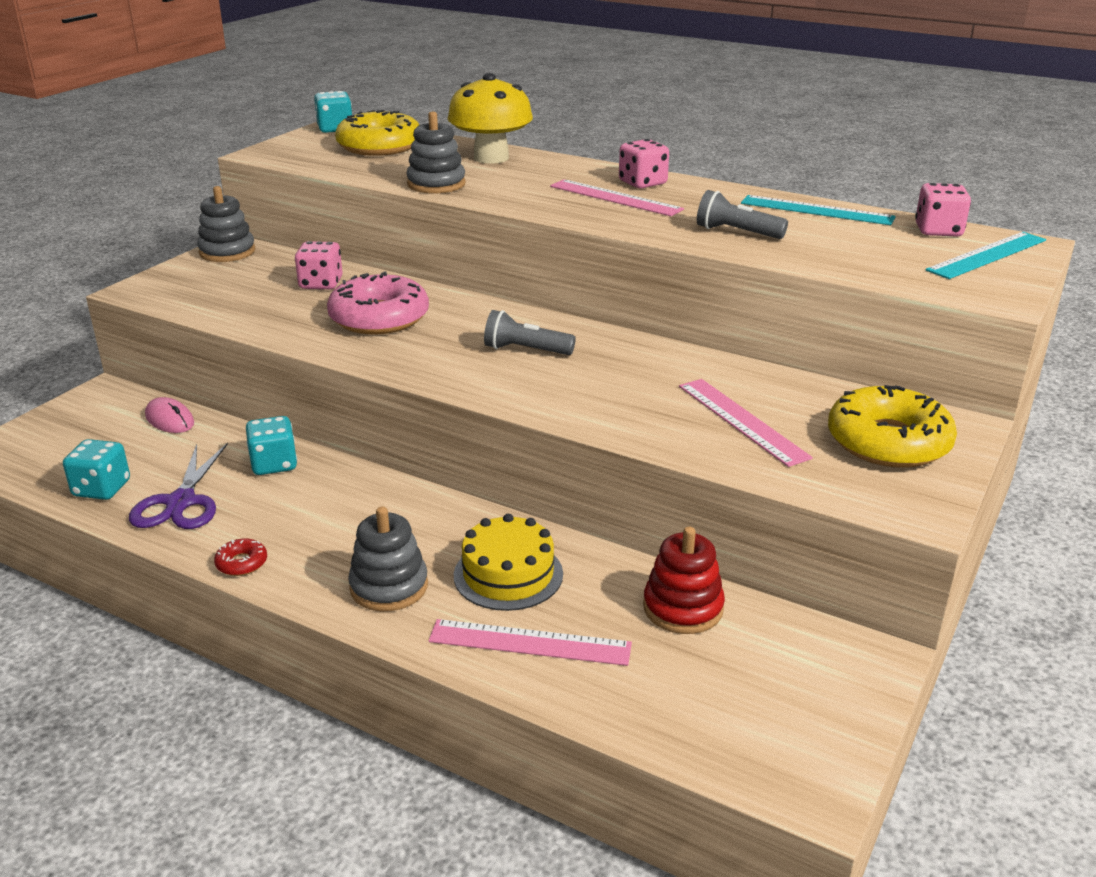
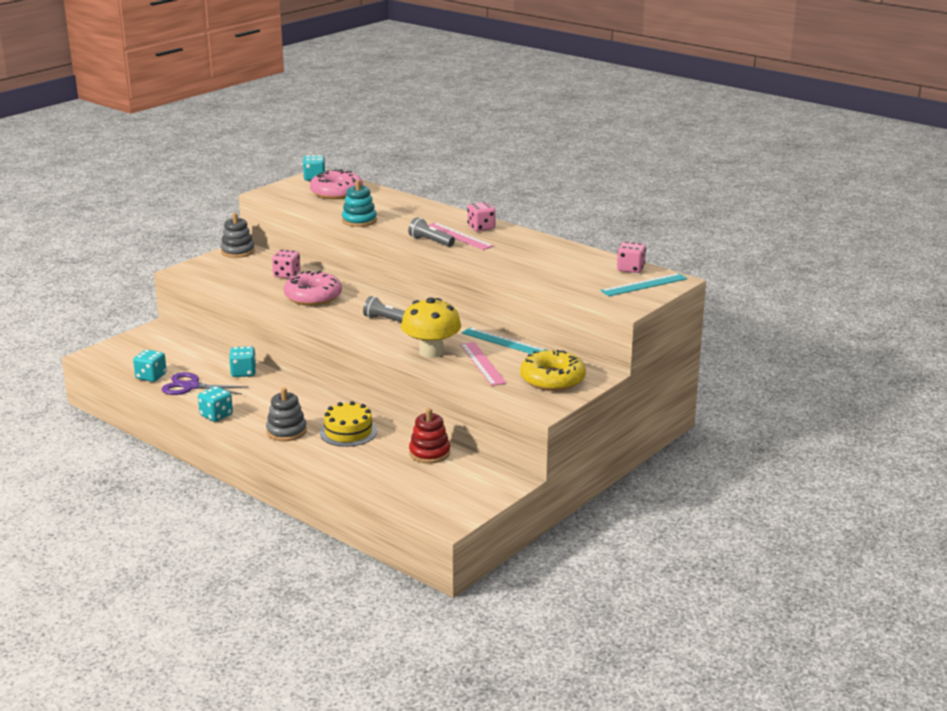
camera: 10 degrees right, 5 degrees down
purple scissors [129,443,228,529] -> purple scissors turned 90 degrees clockwise [162,372,249,395]
pink mouse [145,397,194,433] -> none
red donut [214,538,267,576] -> turquoise dice [198,386,233,422]
yellow donut [335,110,419,156] -> pink donut [310,169,363,199]
grey stacking toy [406,112,466,193] -> turquoise stacking toy [342,180,377,227]
pink ruler [428,619,632,666] -> none
yellow mushroom [448,73,533,164] -> yellow mushroom moved to [401,297,461,358]
grey flashlight [697,190,788,239] -> grey flashlight moved to [408,217,455,247]
turquoise ruler [741,195,896,225] -> turquoise ruler moved to [462,327,546,354]

